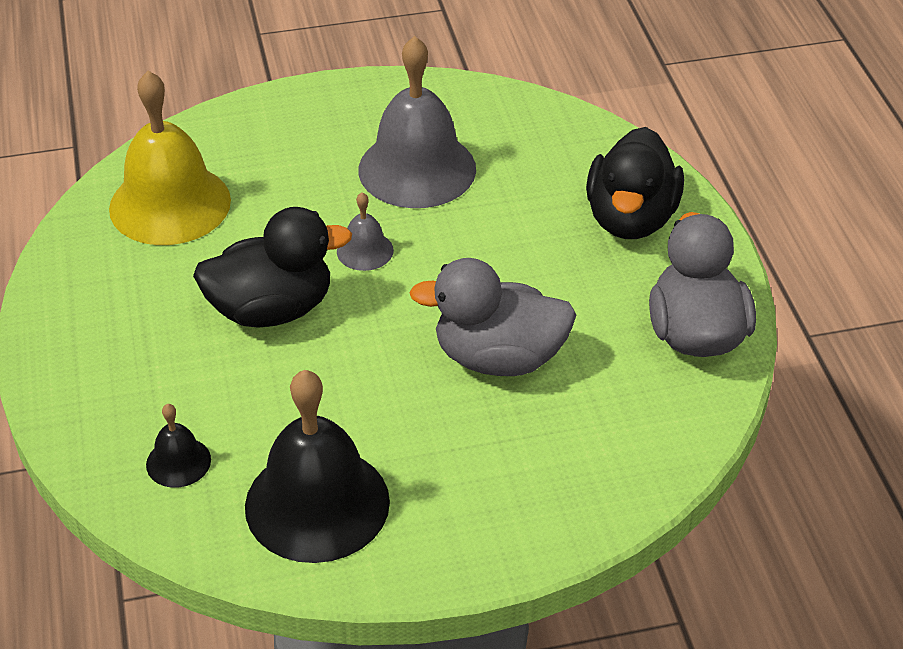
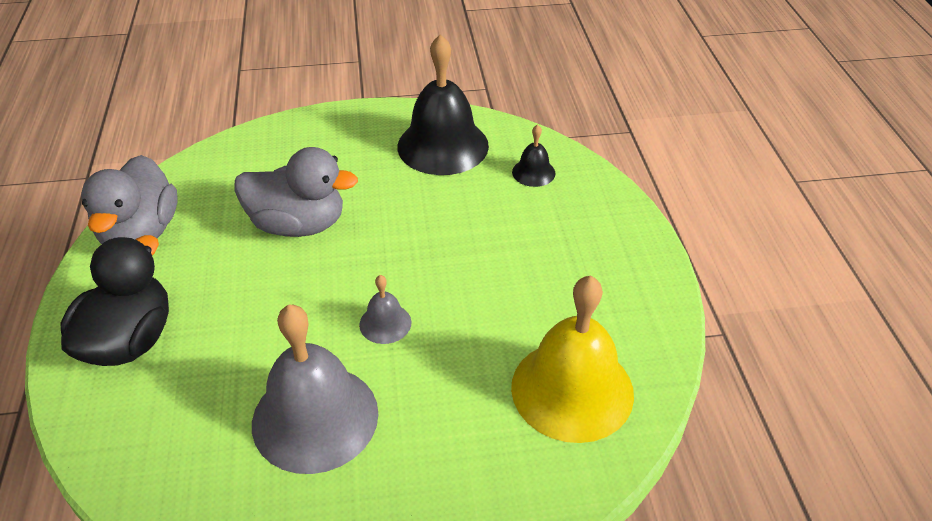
camera: 175 degrees left, 0 degrees up
black duck [193,207,352,328] -> none

